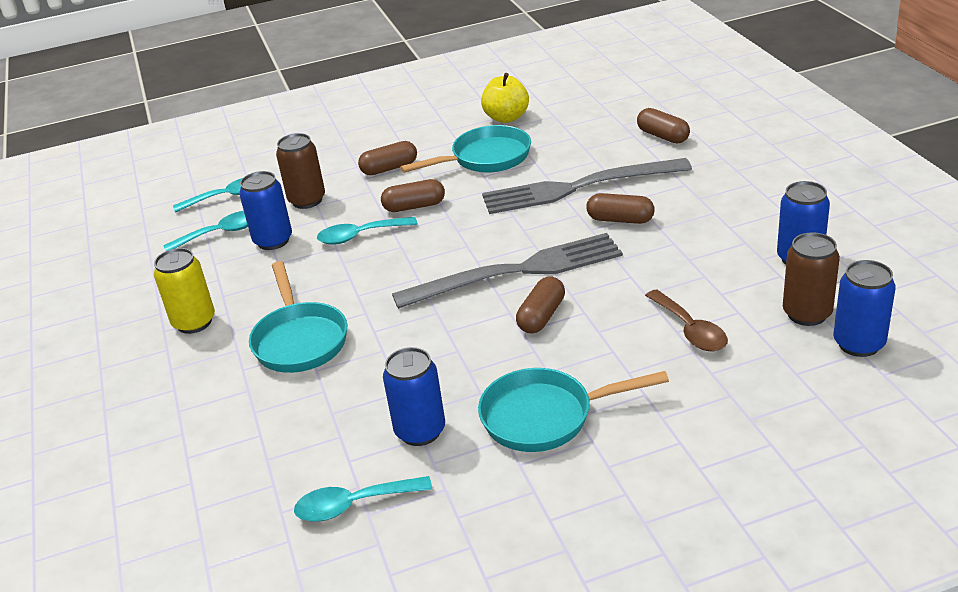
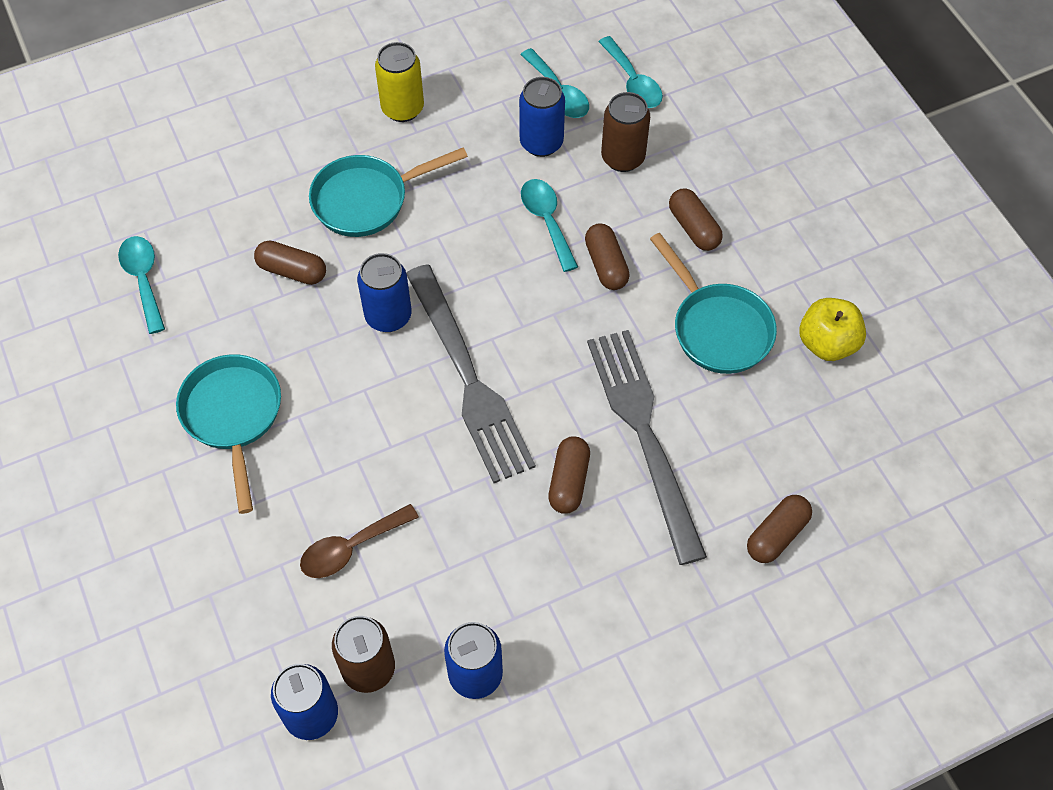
camera: 80 degrees right, 25 degrees up
blue can [383,347,445,446] -> blue can moved to [357,253,412,332]
brown capsule [516,276,565,334] -> brown capsule moved to [254,241,326,285]

